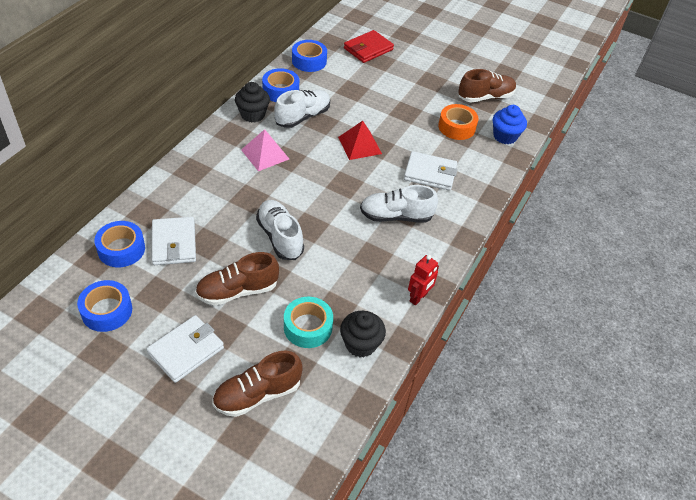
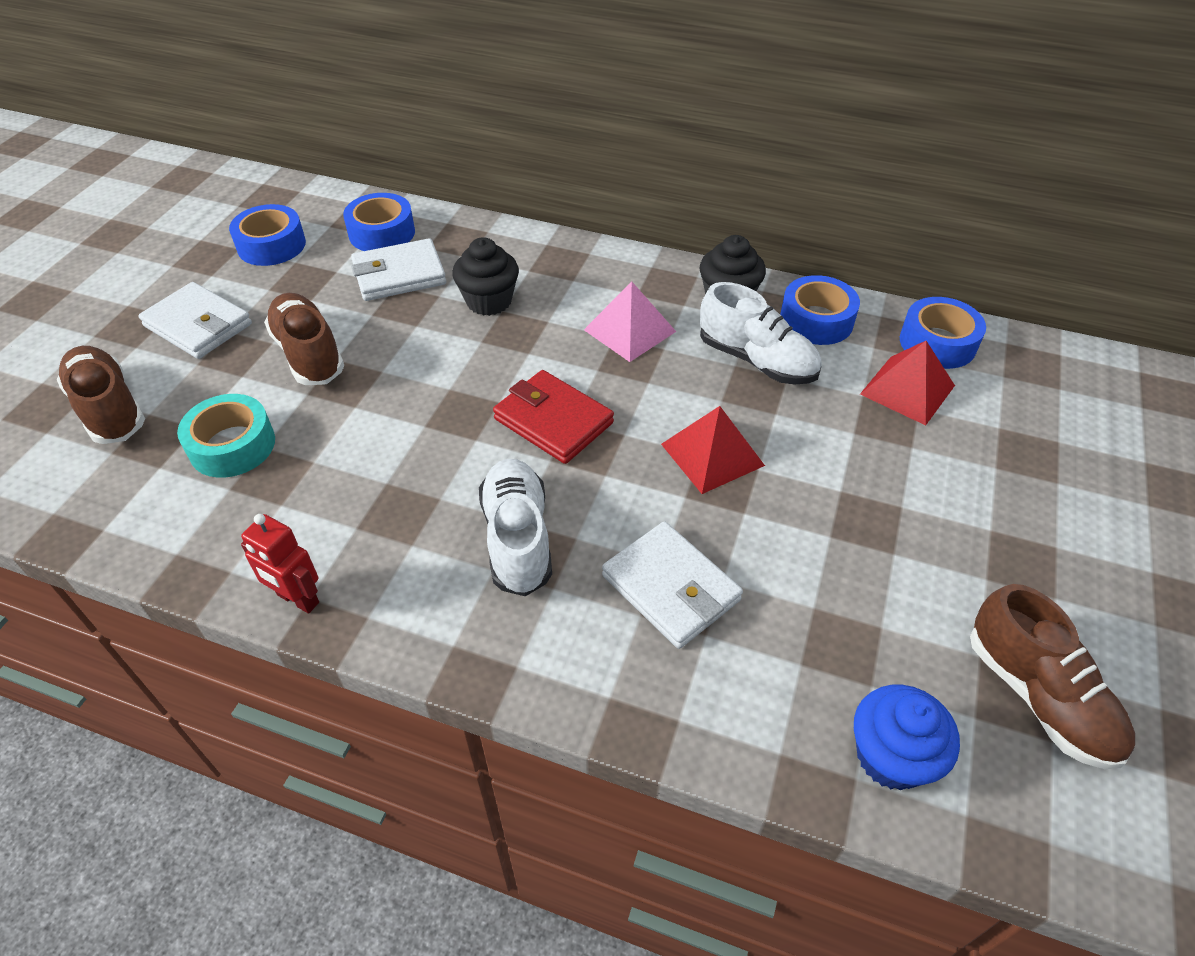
camera: 85 degrees right, 0 degrees up
white shoe [256,200,304,260] -> none
black cupcake [340,311,386,357] -> black cupcake moved to [452,237,519,316]
red wallet [344,30,394,63] -> red wallet moved to [493,370,614,464]
white wallet [404,151,457,191] -> white wallet turned 45 degrees counterclockwise [602,522,743,649]
orange tape [438,104,479,140] -> none
none -> red pyramid [860,341,955,425]

